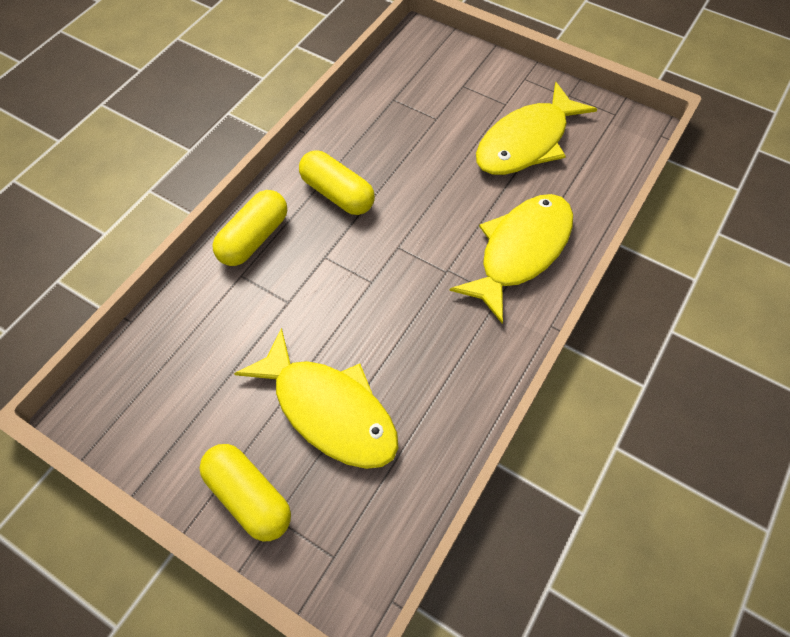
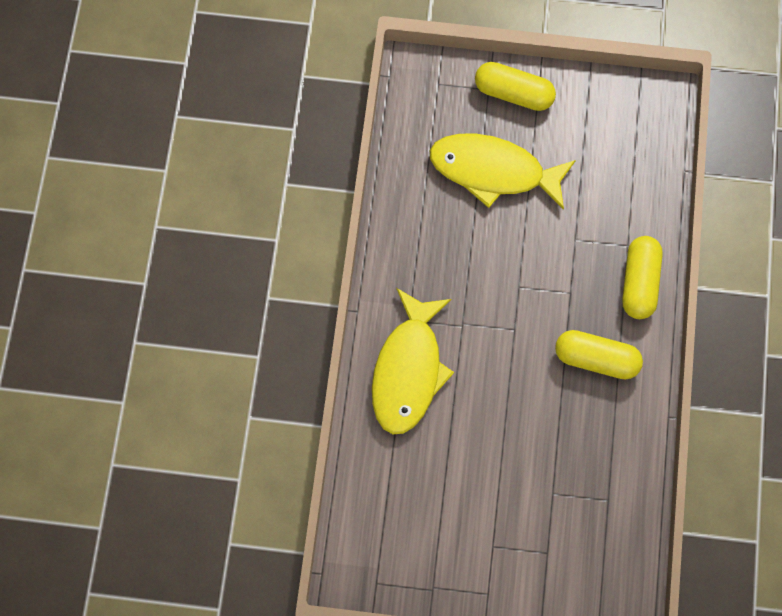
camera: 155 degrees right, 10 degrees up
yellow fish [476,82,597,175] -> none

